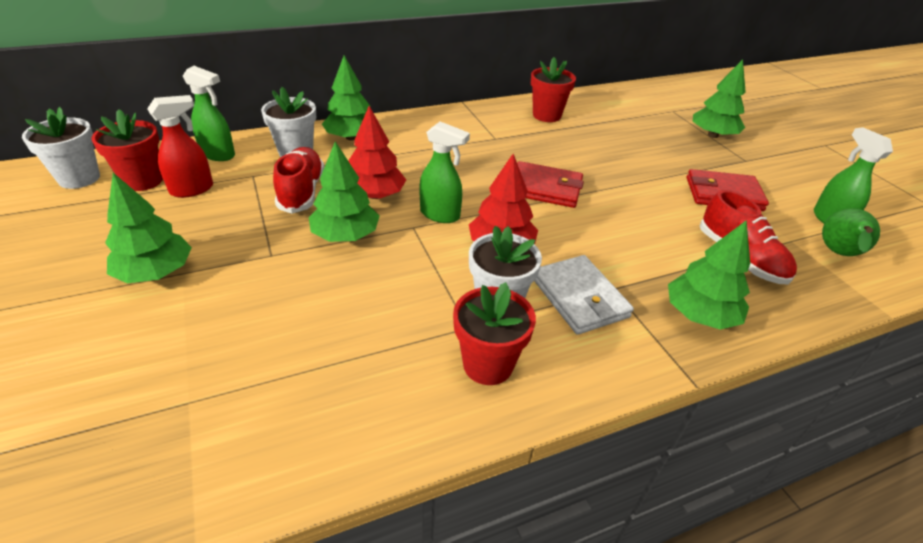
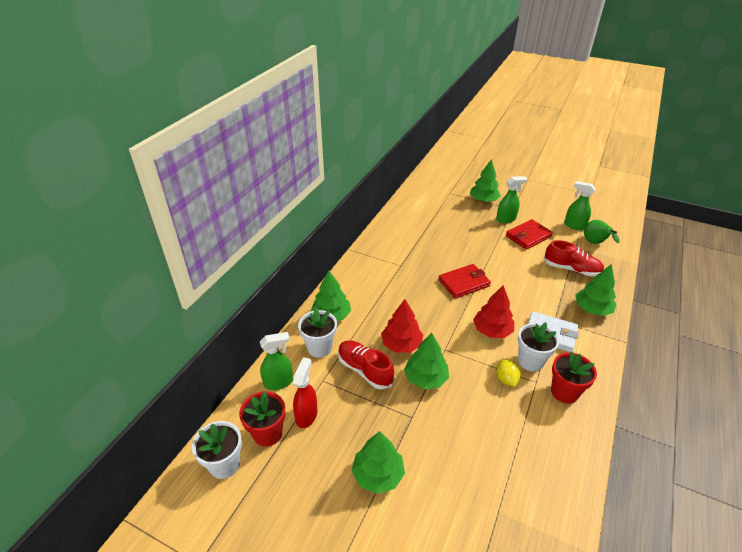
camera: 40 degrees left, 0 degrees up
green spray bottle [420,121,470,223] -> green spray bottle moved to [496,176,527,223]
red flower pot [531,57,576,122] -> none
none -> yellow lemon [497,359,521,387]

